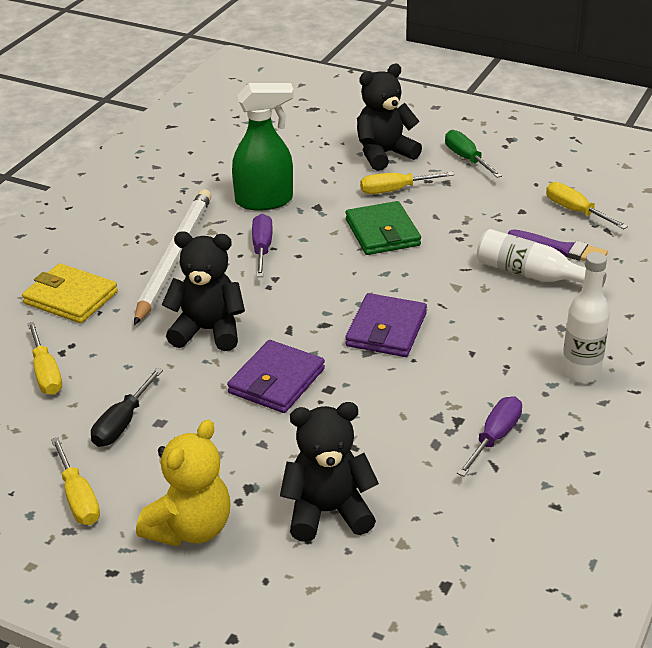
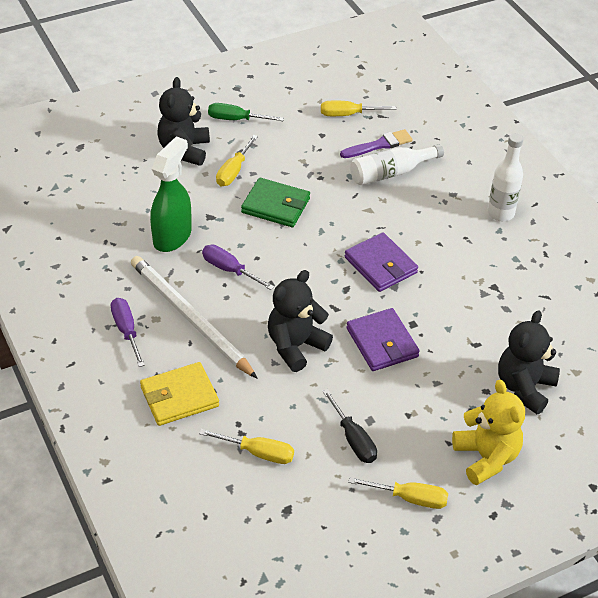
camera: 55 degrees left, 10 degrees up
purple screwdriver [457,396,522,476] -> purple screwdriver moved to [111,298,145,367]

